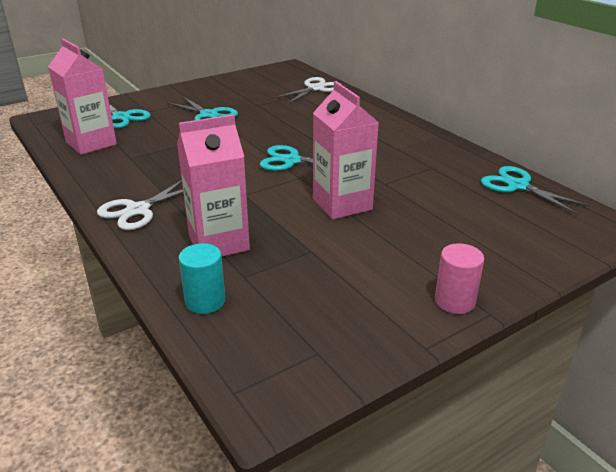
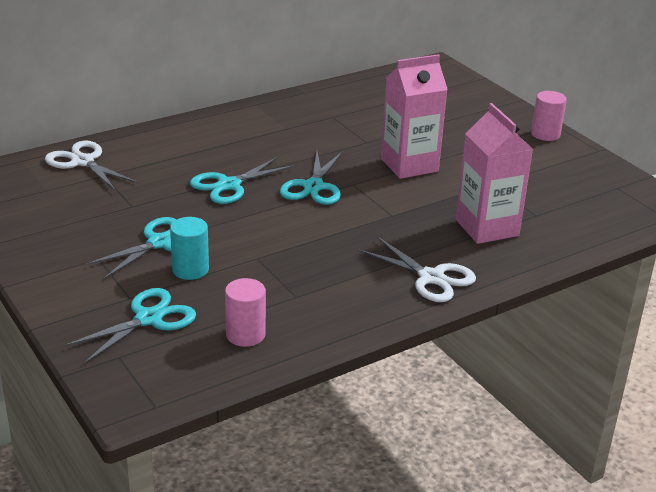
camera: 90 degrees left, 0 degrees up
pink carton [48,39,117,155] -> pink cylinder [225,278,266,347]
turquoise cylinder [179,243,225,314] -> turquoise cylinder moved to [170,217,209,280]
turquoise scissors [481,166,591,215] -> turquoise scissors moved to [190,157,295,204]

